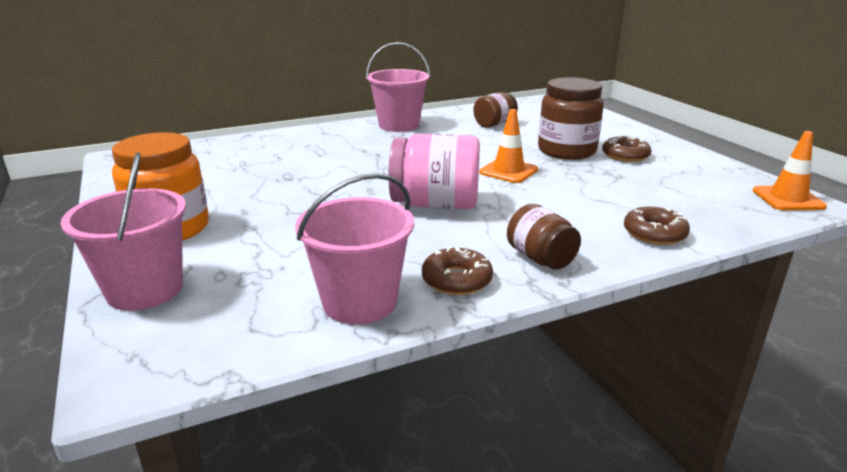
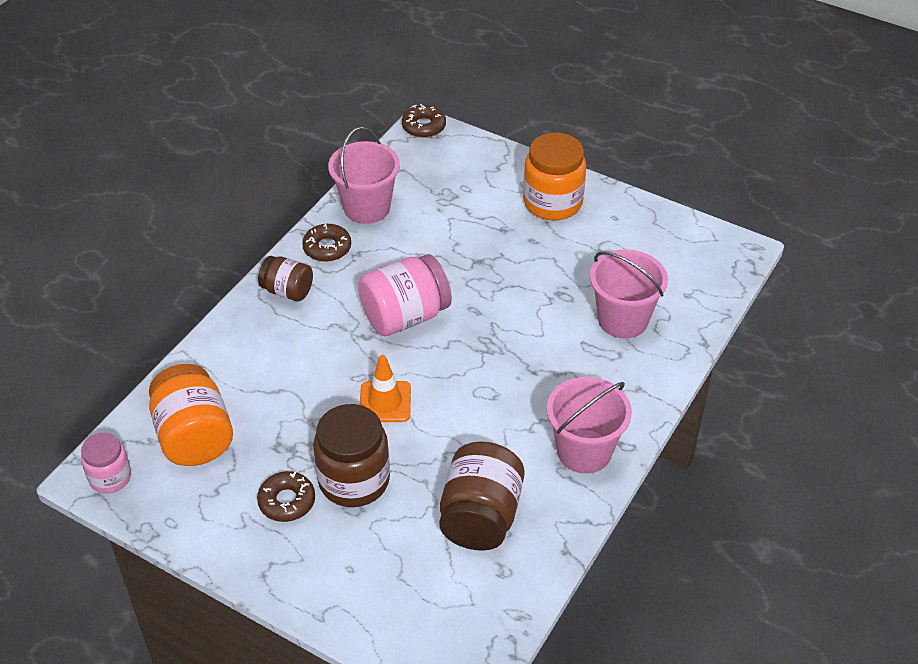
camera: 145 degrees right, 20 degrees up
pink bucket [60,152,186,311] -> pink bucket moved to [590,249,668,339]
brown jar [473,92,518,128] -> brown jar [439,442,525,551], size x1.68
brown donut [624,206,690,245] -> brown donut moved to [402,104,446,138]
orange traffic cone [753,131,827,210] -> pink jar [81,433,131,493]
none -> orange jar [149,364,233,466]

